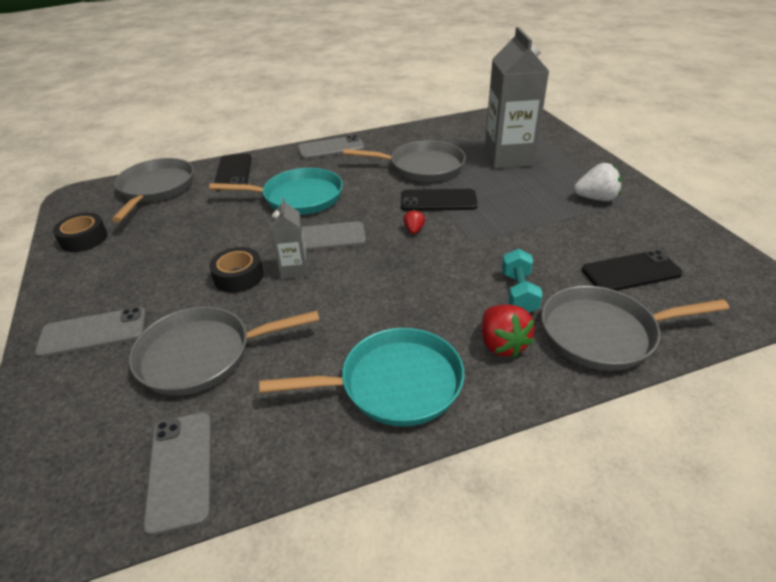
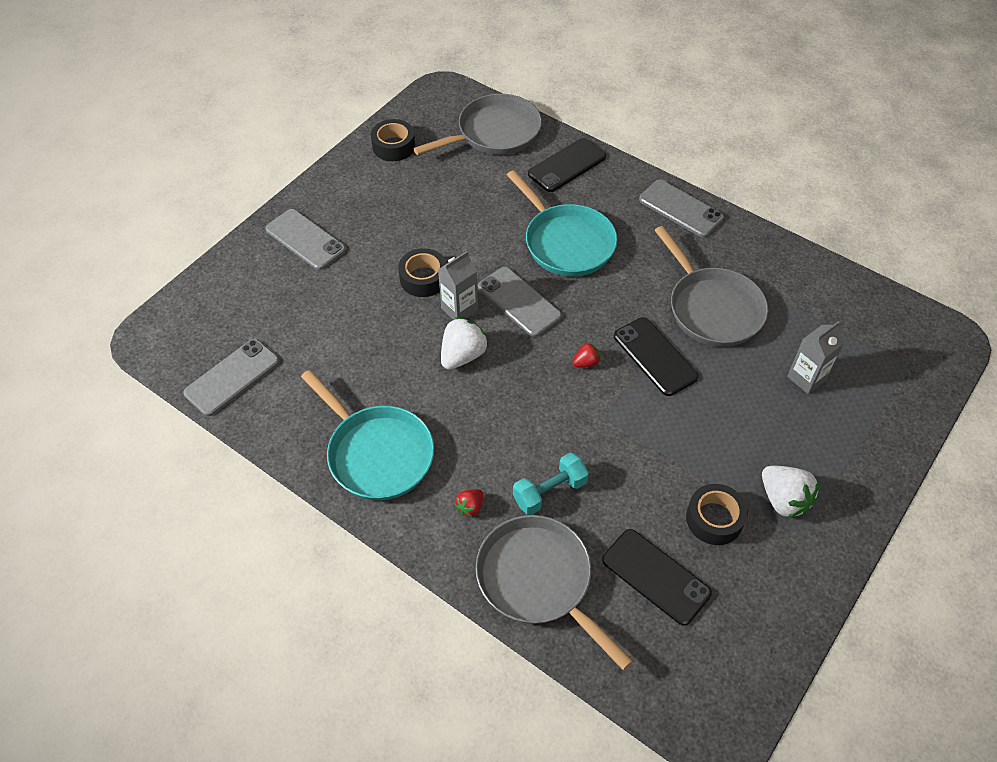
camera: 55 degrees right, 15 degrees up
grey pan [129,307,319,395] -> none
red strawberry [482,305,535,358] -> red strawberry [455,489,483,517], size x0.53
grey carton [484,27,549,169] -> grey carton [787,322,845,394], size x0.49
none -> white strawberry [441,317,488,370]
none -> black tape [686,484,748,545]

